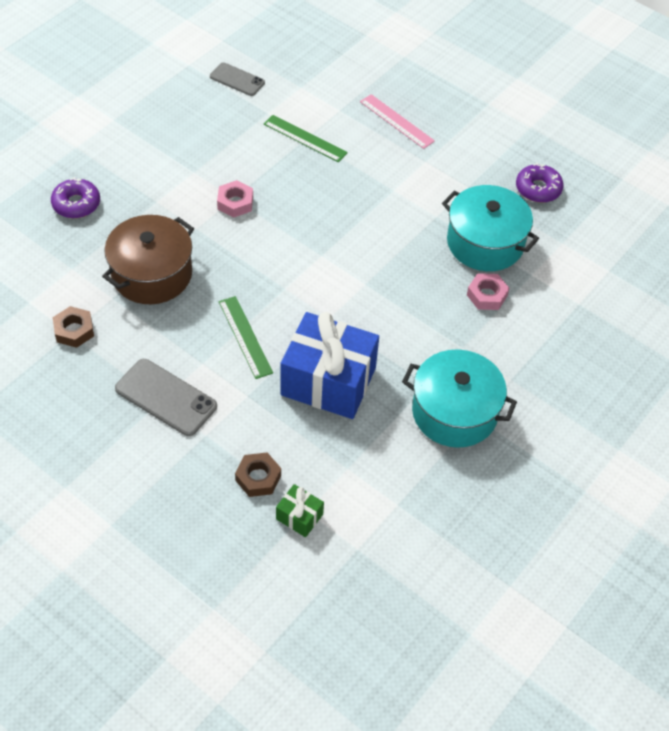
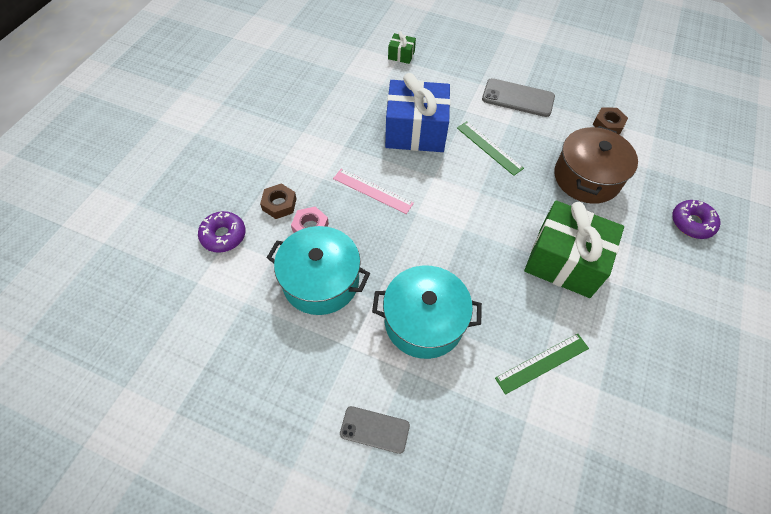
camera: 165 degrees right, 5 degrees up
grey phone [210,62,265,96] -> grey phone moved to [340,406,410,454]
pink nut [217,180,253,218] -> green gift [524,200,624,298]
brown nut [235,453,281,497] -> brown nut moved to [260,184,297,219]
green ruler [264,115,348,162] -> green ruler turned 45 degrees counterclockwise [495,333,589,395]
pink ruler [360,94,435,149] -> pink ruler moved to [333,169,414,214]
turquoise pot [402,349,517,448] -> turquoise pot moved to [372,266,482,359]
purple donut [516,163,564,203] -> purple donut moved to [198,211,245,253]

